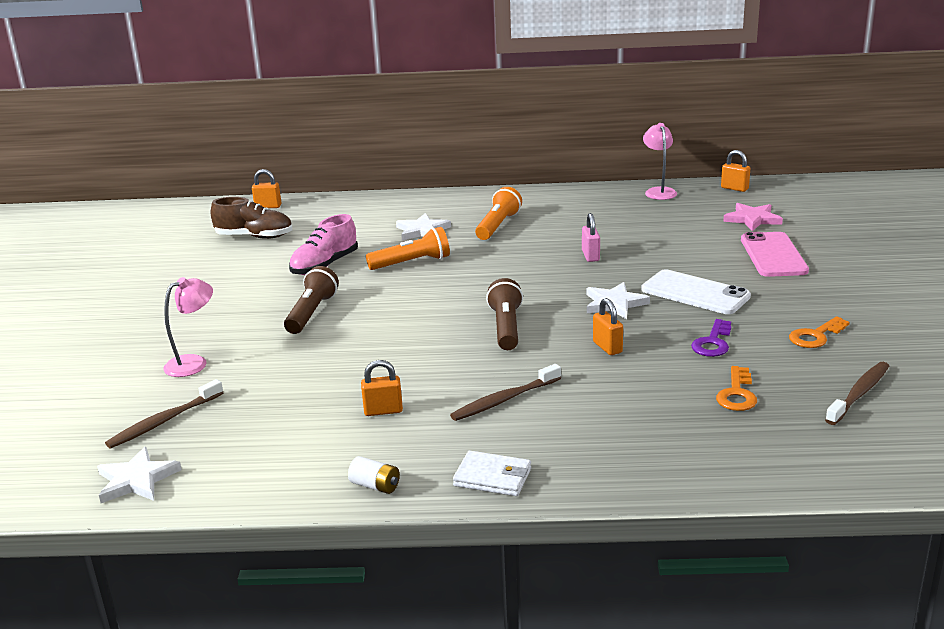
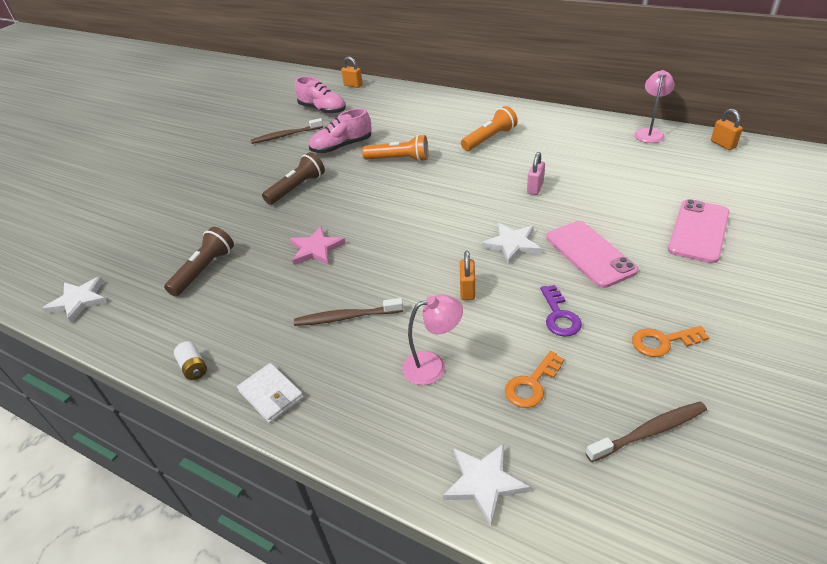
camera: 30 degrees right, 15 degrees up
brown toothbrush [105,379,224,448] -> brown toothbrush moved to [251,118,323,144]
pink lamp [163,277,213,377] -> pink lamp moved to [402,294,463,385]
brown shoe [211,197,292,239] -> pink shoe [295,76,346,114]
orange padlock [361,360,403,416] -> none
white star [396,213,451,241] -> white star moved to [443,444,530,526]
brown flashlight [486,278,523,350] -> brown flashlight moved to [164,227,234,297]
white phone [642,270,751,314] -> pink phone [546,221,638,288]
purple key [691,319,731,357] -> purple key turned 60 degrees counterclockwise [540,285,582,337]
pink star [723,203,783,231] -> pink star moved to [290,226,346,265]

